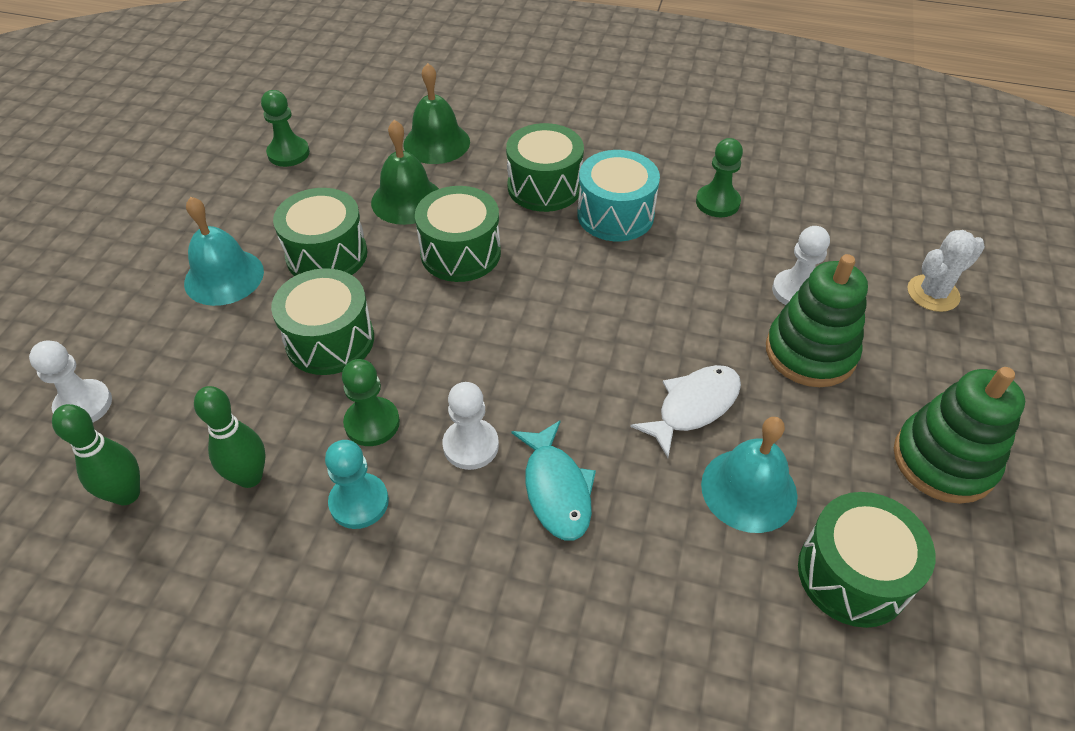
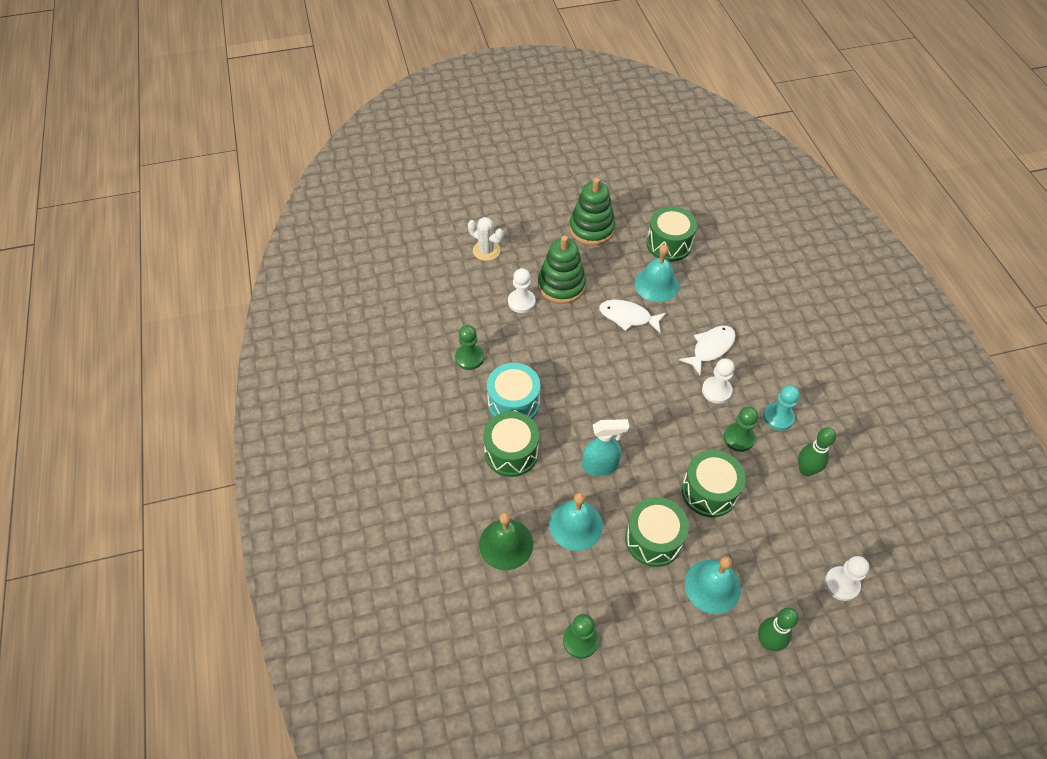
camera: 120 degrees left, 5 degrees up
green bowling pin [52,404,140,505] -> green bowling pin moved to [758,608,799,651]
green bell [371,120,439,225] -> turquoise bell [549,492,603,551]
green drum [415,186,501,282] -> turquoise spray bottle [582,419,629,476]
turquoise fish [511,420,596,541] -> white fish [679,326,736,375]

